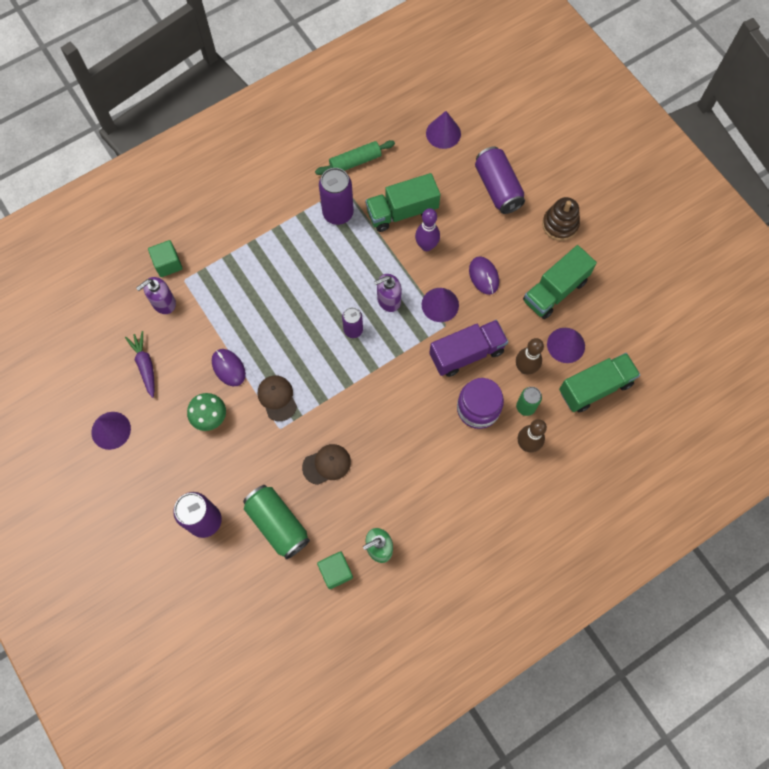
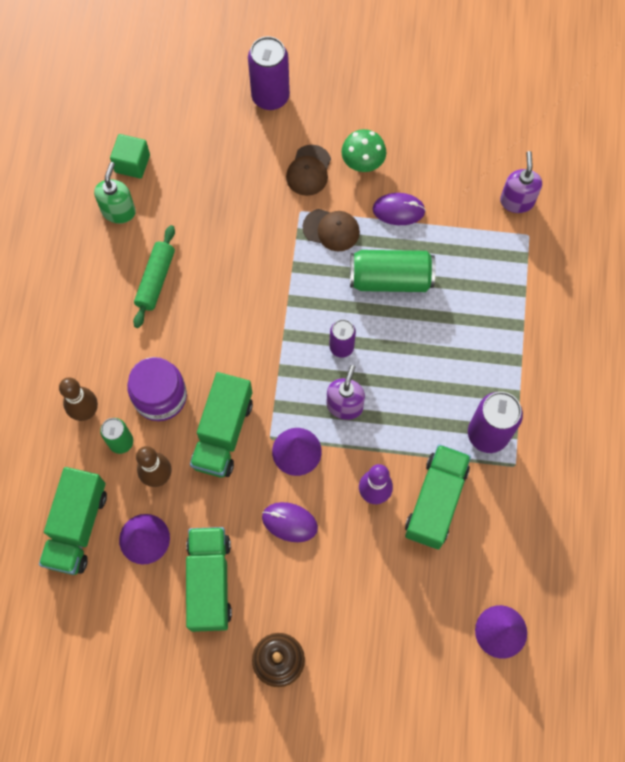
camera: 130 degrees right, 0 degrees up
purple cone [91,412,131,450] -> none
purple carrot [125,331,155,398] -> none
green cube [148,240,183,277] -> none
green can [243,485,310,559] -> green can moved to [350,250,436,292]
brown cap [302,444,351,485] -> brown cap moved to [286,145,331,196]
green rolling pin [315,140,395,175] -> green rolling pin moved to [133,225,175,328]
purple truck [429,320,508,377] -> green truck [190,372,253,477]
purple can [475,146,525,214] -> none

